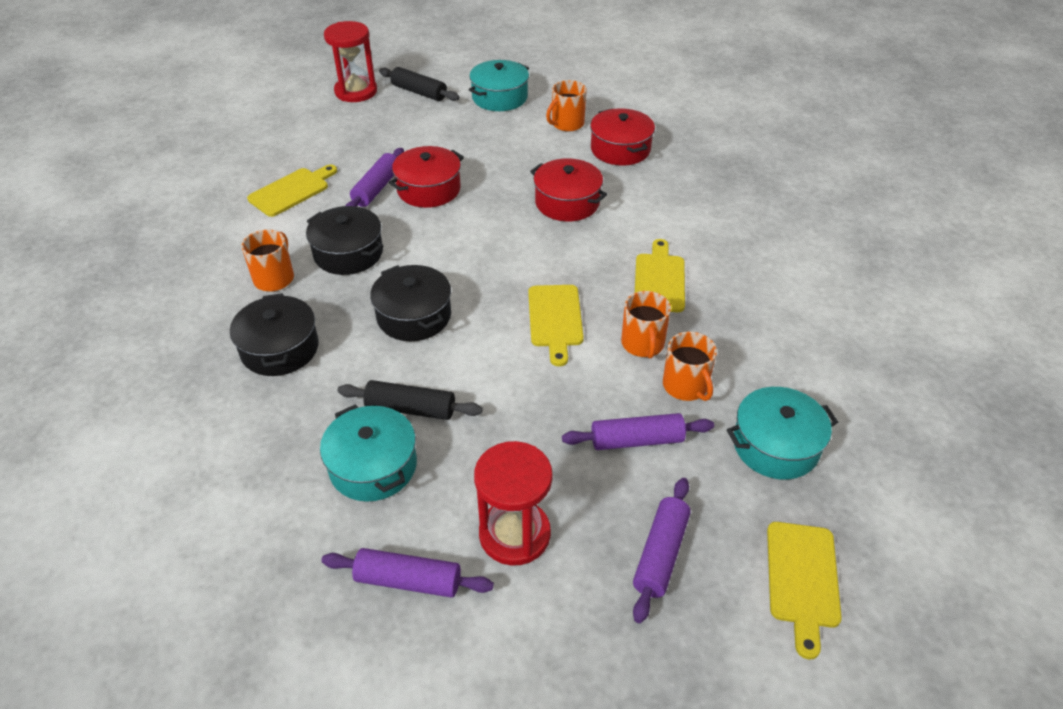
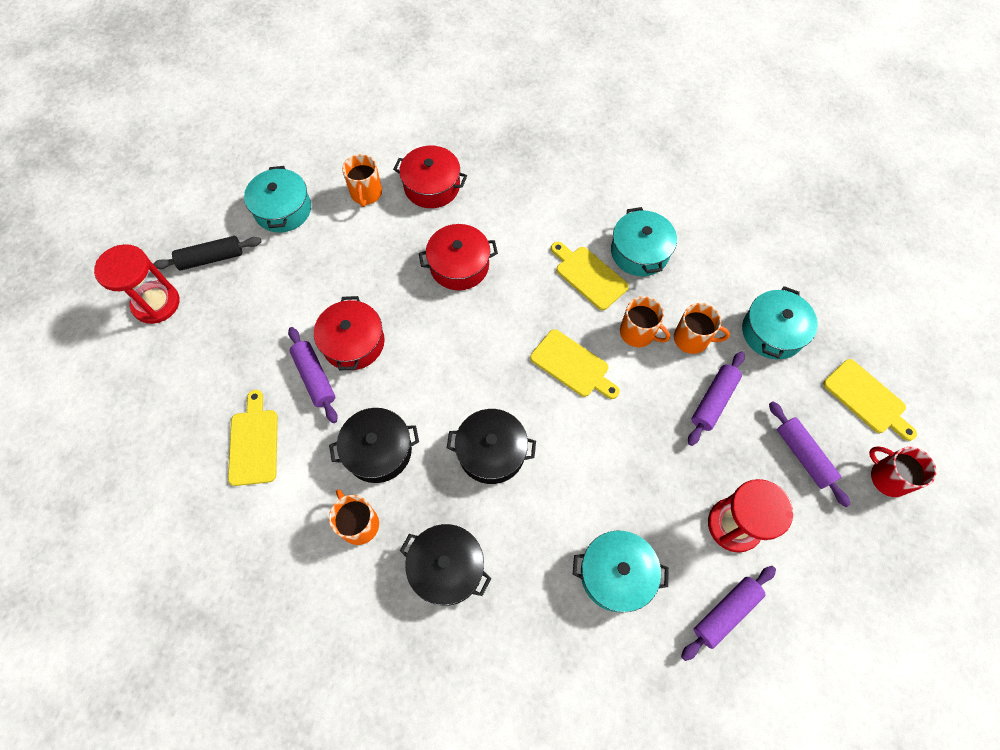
camera: 50 degrees left, 20 degrees up
black rolling pin [337,380,483,420] -> none
none -> turquoise pot [611,207,677,276]
none -> red mug [869,446,936,497]

